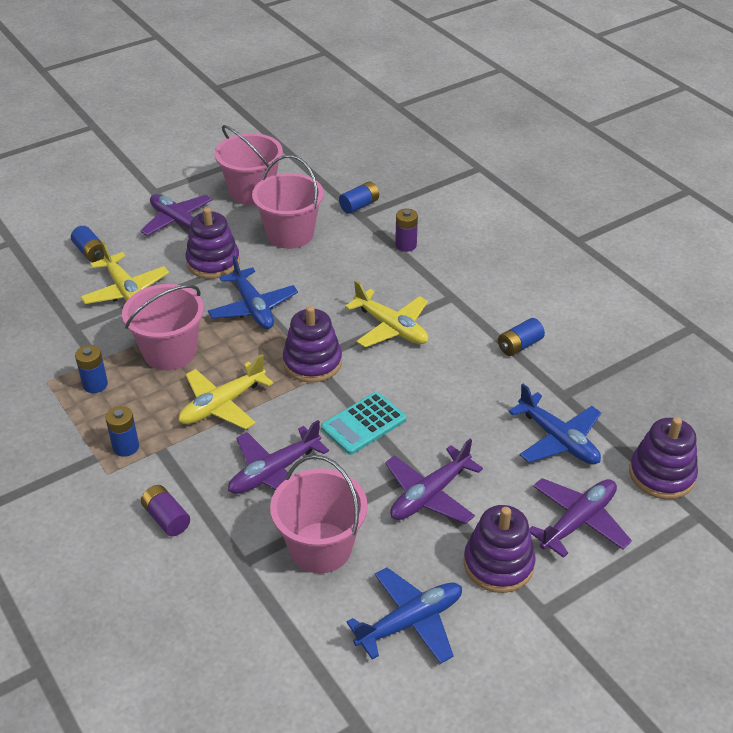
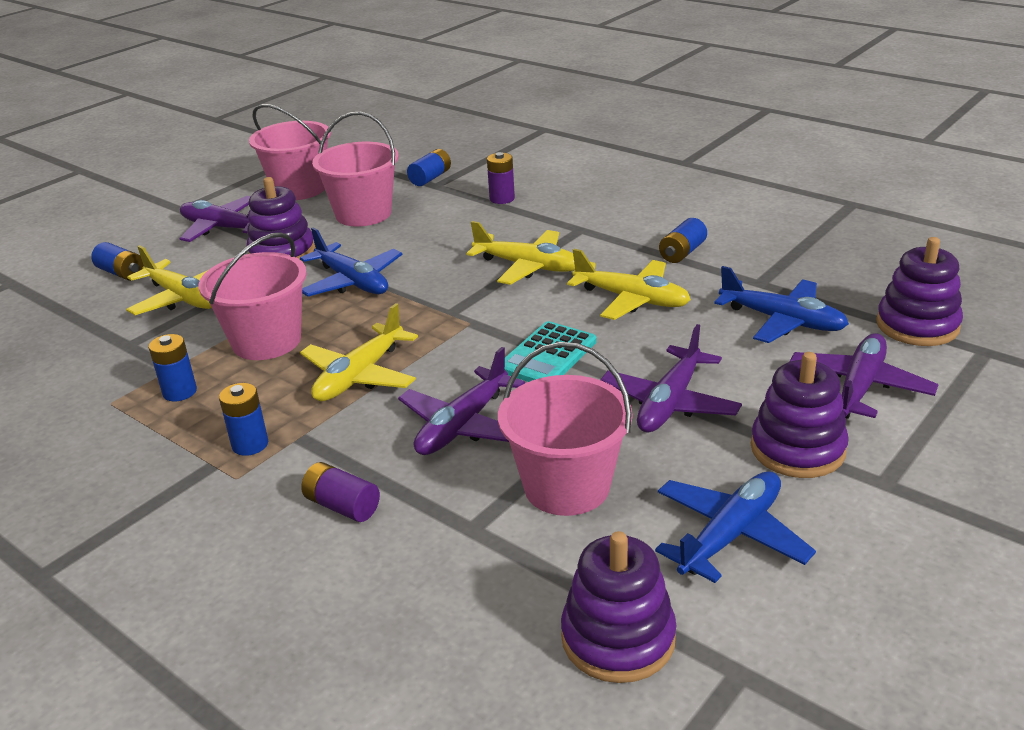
camera: 15 degrees left, 10 degrees down
purple stacking toy [283,306,342,383] -> purple stacking toy moved to [561,531,676,683]
none -> yellow plane [567,249,691,320]

